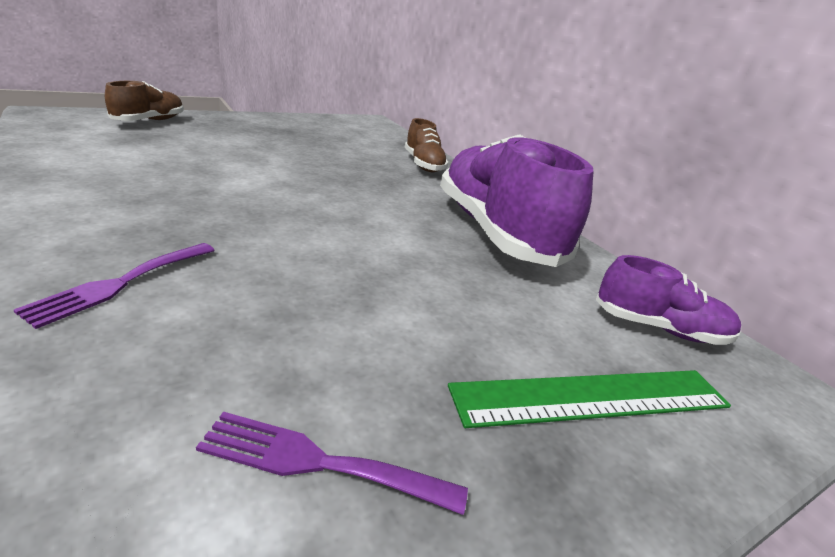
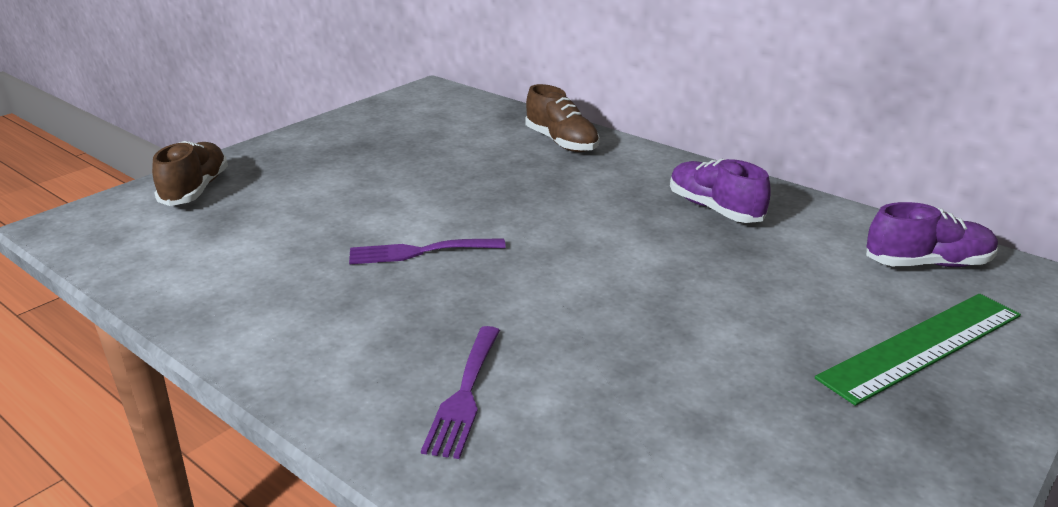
camera: 15 degrees left, 0 degrees up
purple fork [196,412,468,515] -> purple fork moved to [349,238,506,265]
purple shoe [440,134,593,267] -> purple shoe [670,159,771,223], size x0.50

